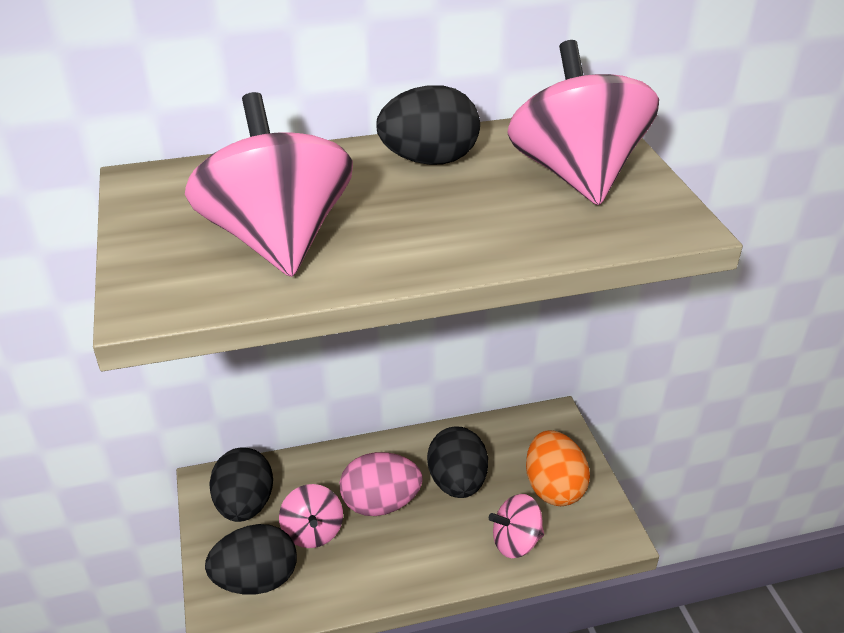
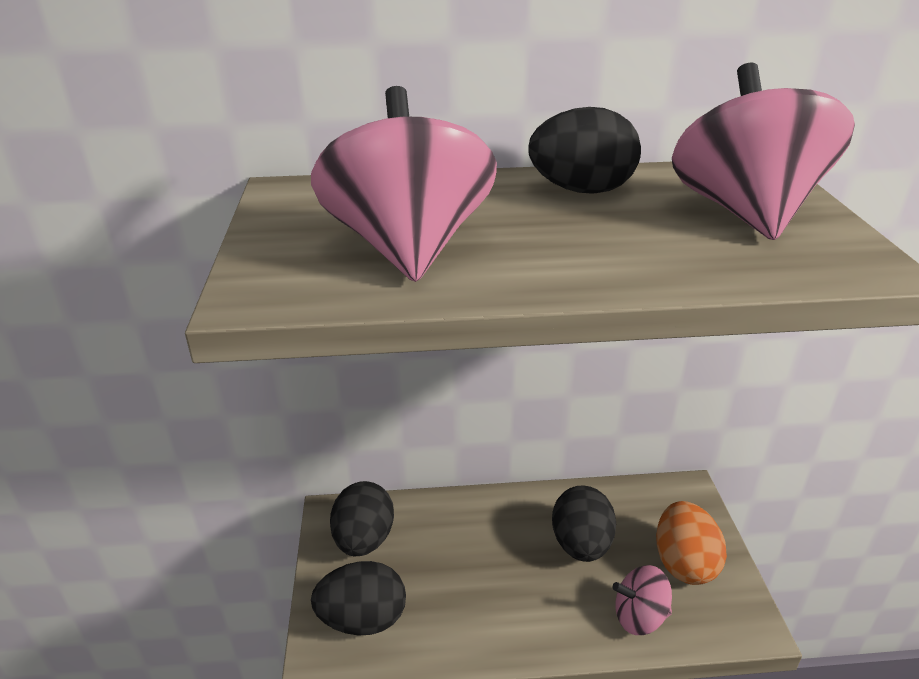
camera: 10 degrees right, 5 degrees down
pink spinning top [279,484,343,548] -> none
pink egg [340,452,422,516] -> none

